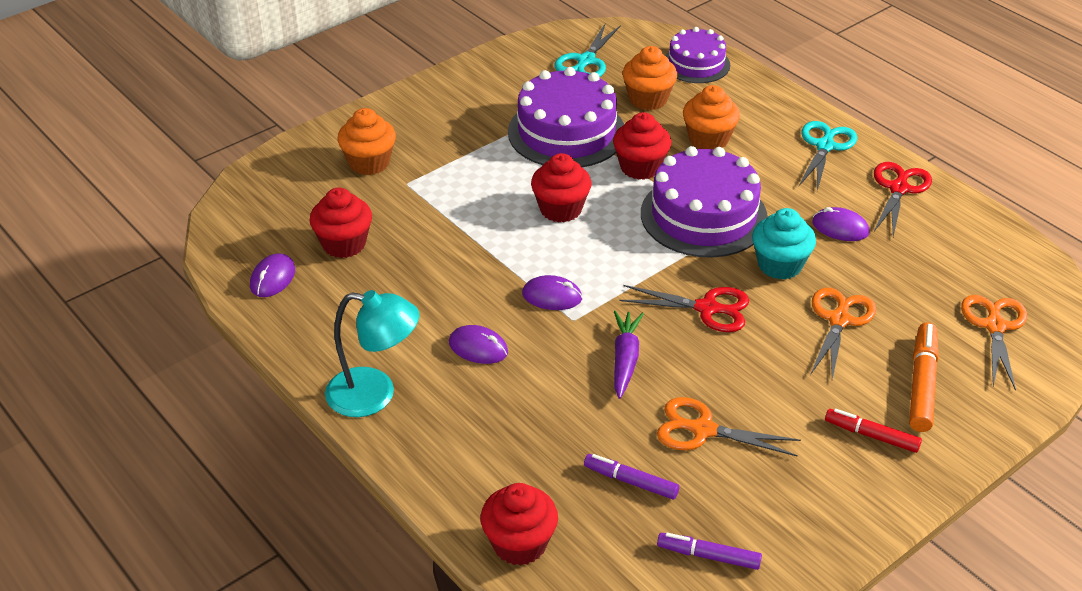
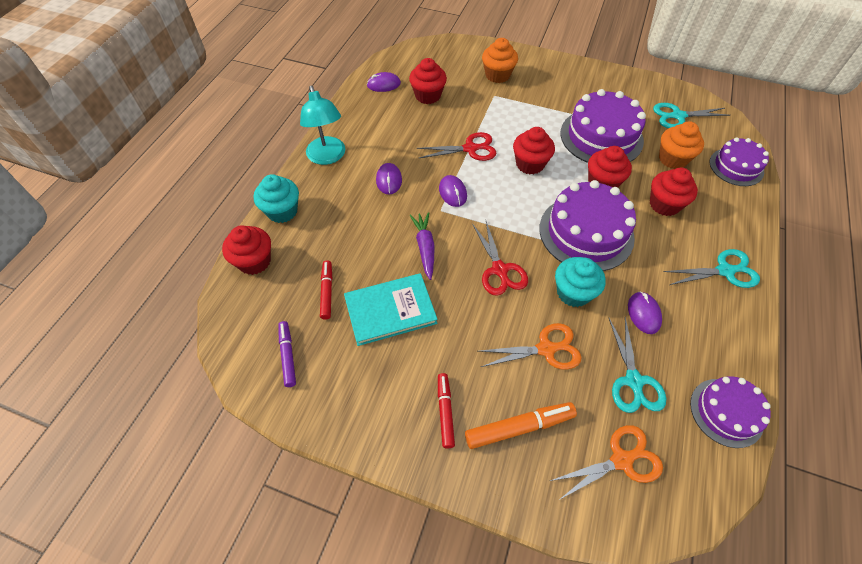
camera: 60 degrees right, 15 degrees up
purple marker [584,454,679,500] -> red marker [320,260,333,320]
purple carrot [614,311,644,399] -> purple carrot turned 75 degrees counterclockwise [409,212,434,280]
orange scissors [657,397,801,457] -> turquoise book [344,273,437,346]
orange cupcake [683,85,740,150] -> red cupcake [650,168,698,216]
red scissors [874,162,932,237] -> red scissors moved to [417,132,496,161]
none -> turquoise cupcake [254,174,299,223]
none -> turquoise scissors [609,317,666,413]
none -> purple cake [690,376,771,448]

